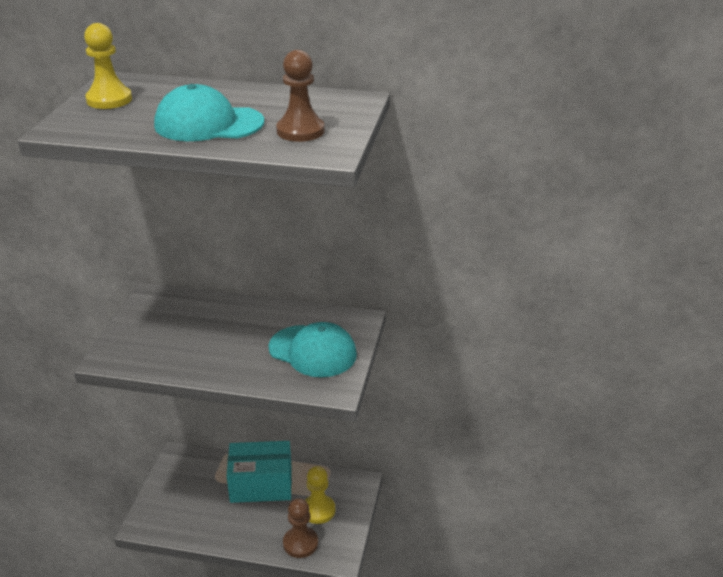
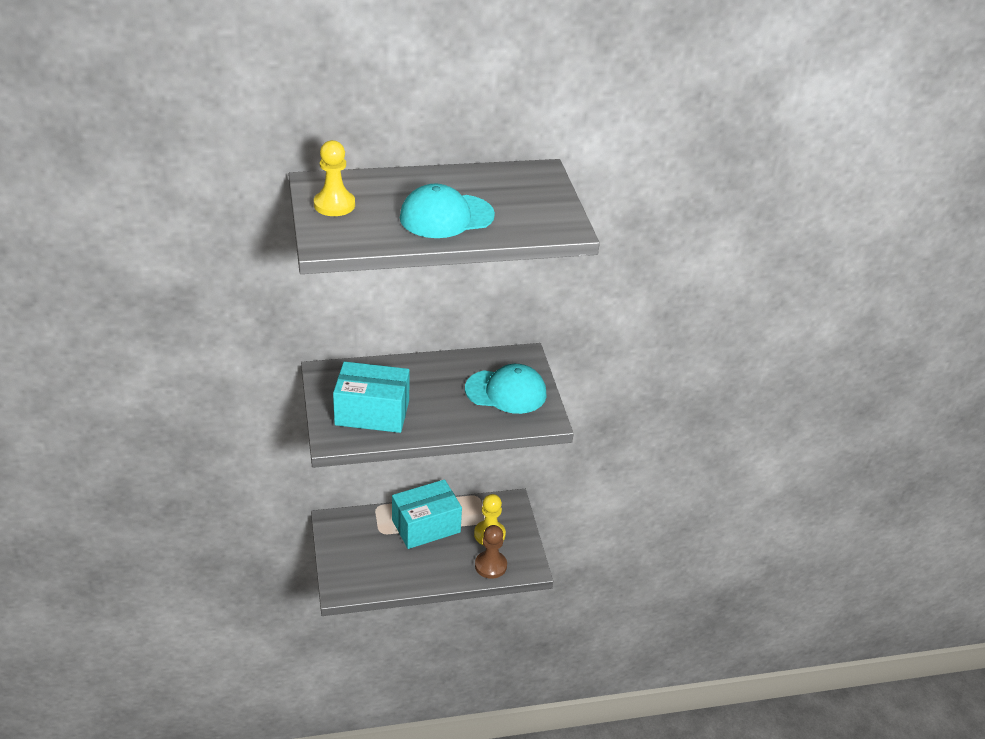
camera: 25 degrees left, 5 degrees up
brown pawn [276,50,325,142] -> none
none -> turquoise box [333,361,410,433]

